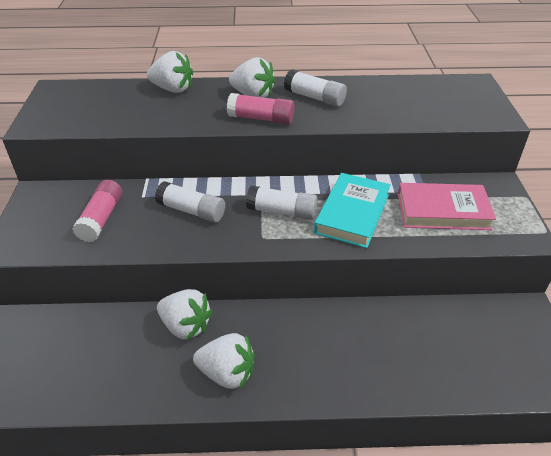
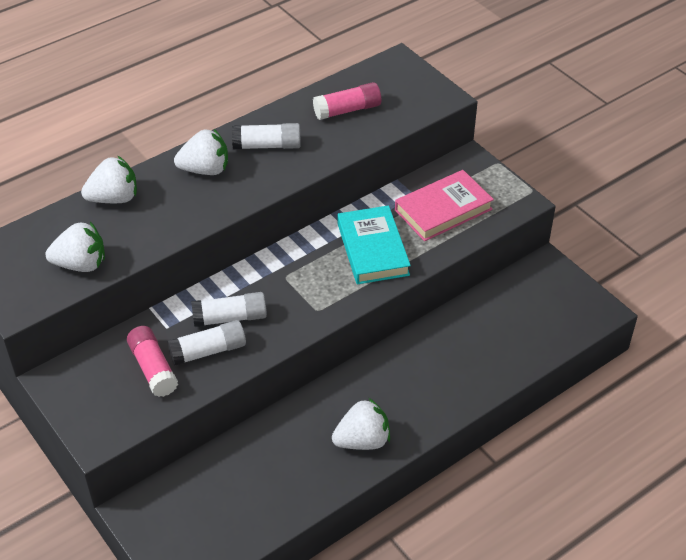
camera: 35 degrees left, 5 degrees up
white strawberry [157,289,213,340] -> white strawberry moved to [45,222,105,272]
pink glue stick [227,93,294,124] -> pink glue stick moved to [313,82,381,120]
white glue stick [246,185,318,220] -> white glue stick moved to [167,320,246,366]

